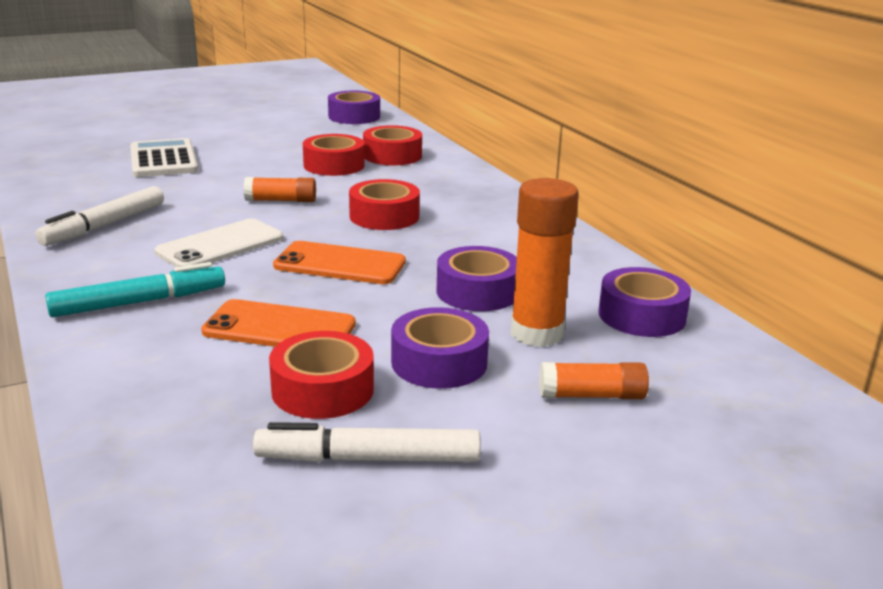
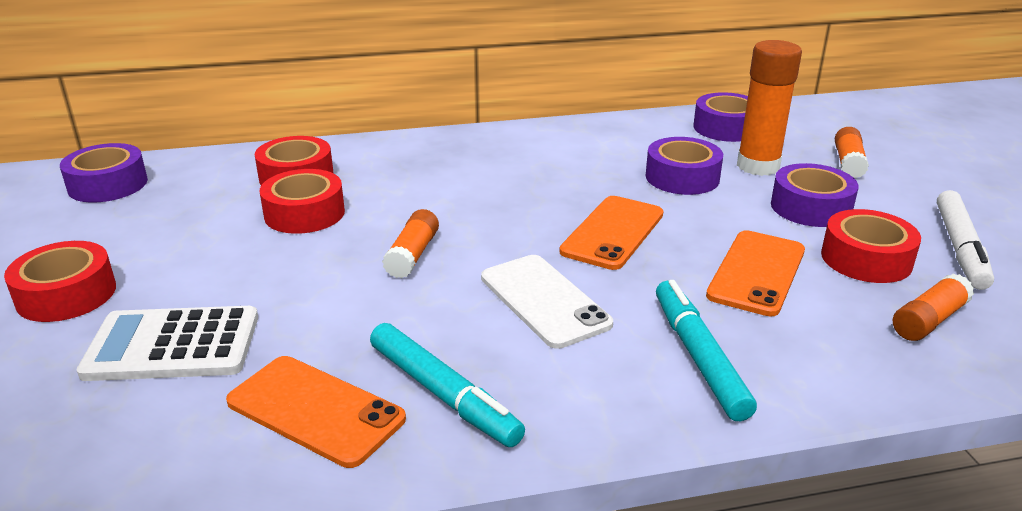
camera: 75 degrees left, 5 degrees up
white marker [35,186,164,246] -> turquoise marker [370,323,525,447]
red tape [349,179,420,230] -> red tape moved to [4,241,116,322]
none -> orange phone [226,356,406,468]
none -> orange glue stick [893,274,974,341]

